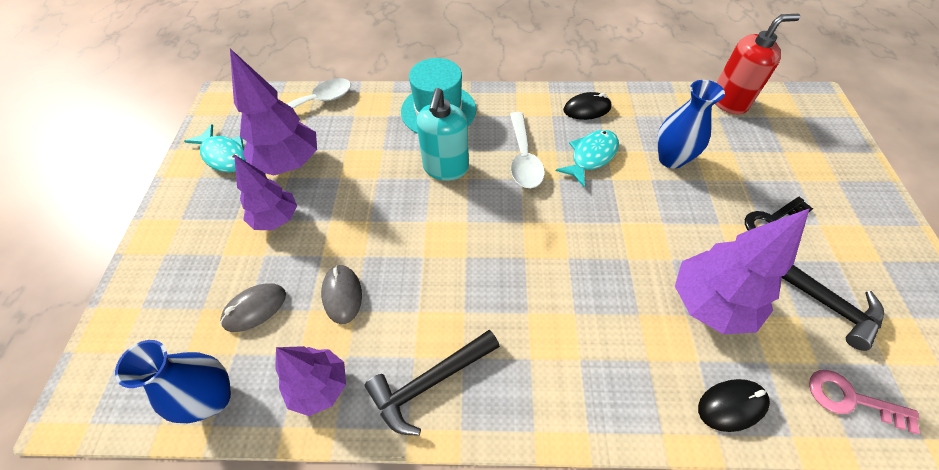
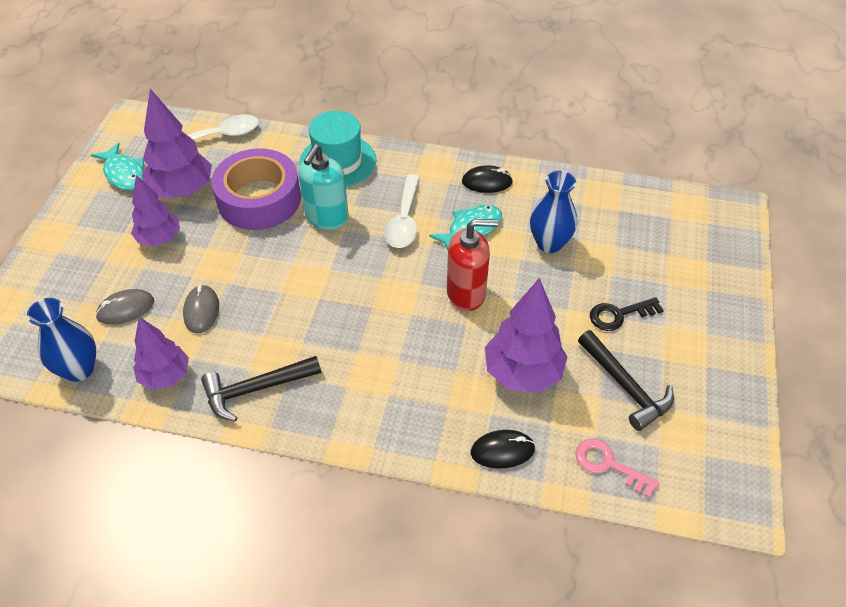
camera: 10 degrees right, 5 degrees down
red soap dispenser [715,14,800,115] -> red soap dispenser moved to [447,219,498,311]
none -> purple tape [211,149,301,230]

